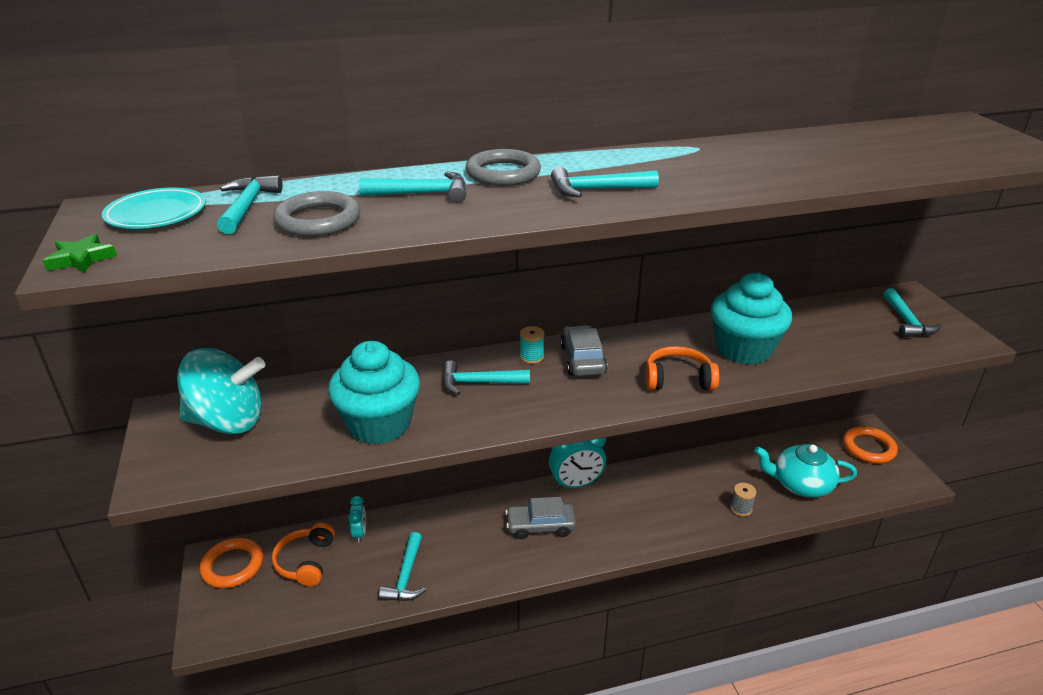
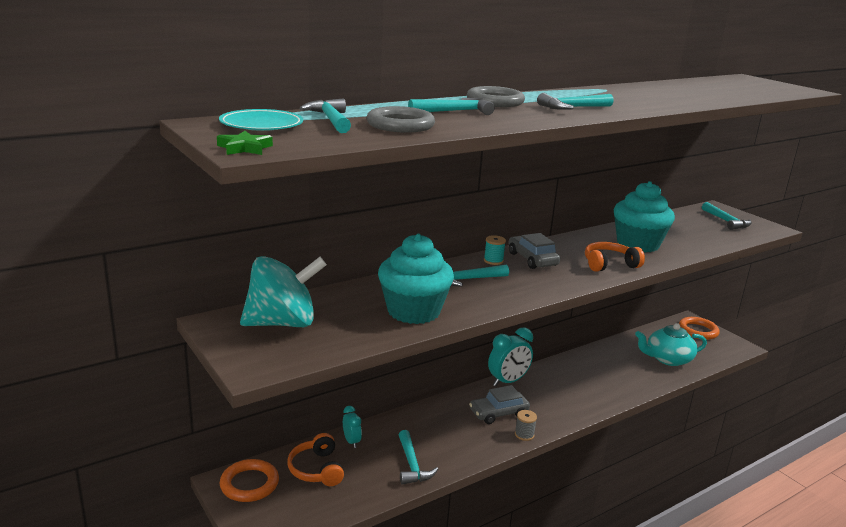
camera: 20 degrees left, 10 degrees down
grey spool [730,483,756,517] -> grey spool moved to [515,410,537,441]

